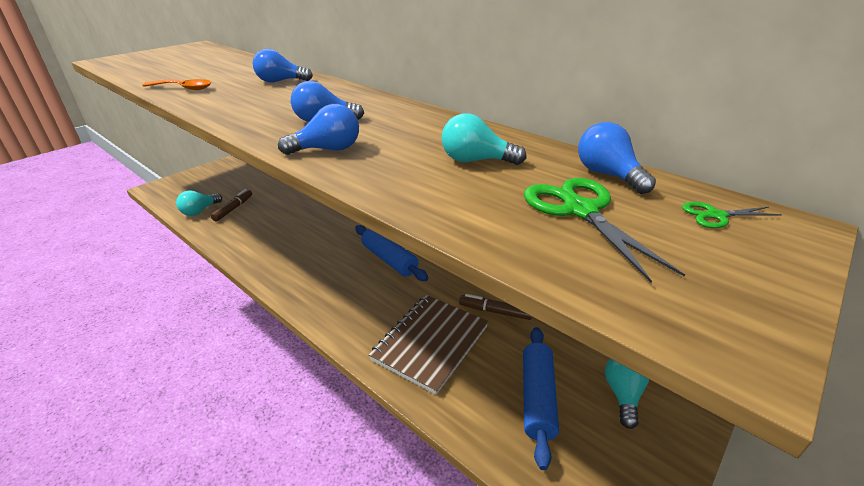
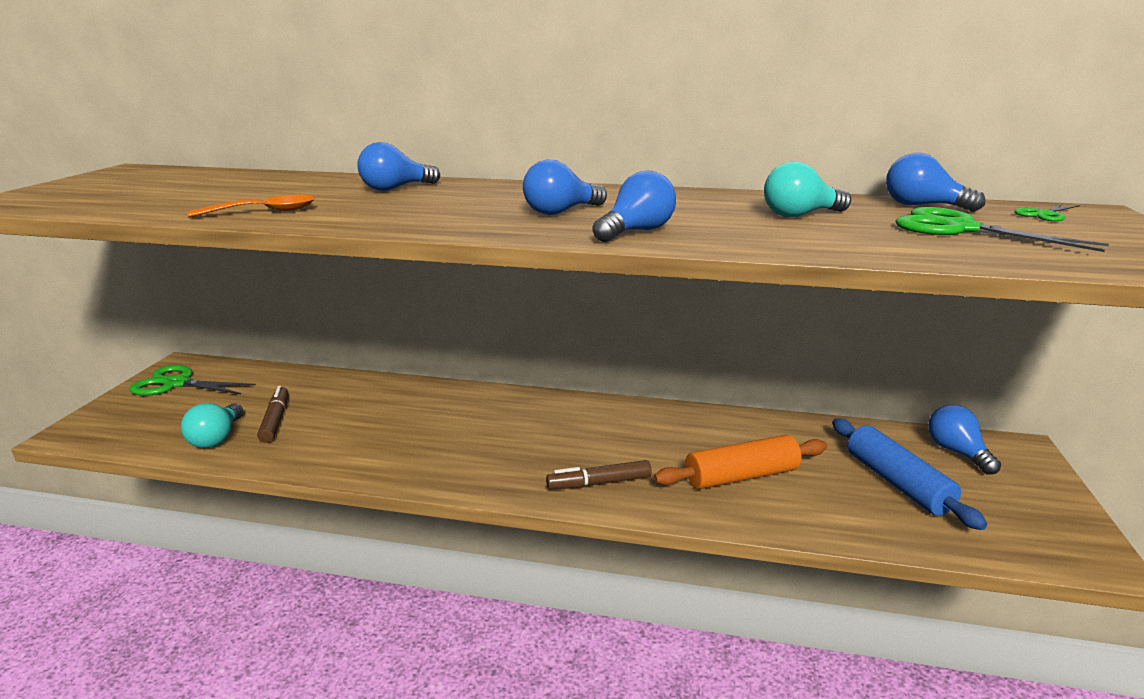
camera: 30 degrees left, 10 degrees down
blue rolling pin [355,225,428,281] -> none
brown notebook [369,295,488,395] -> orange rolling pin [654,434,827,489]
brown marker [459,294,532,320] -> brown marker moved to [546,460,652,490]
turquoise light bulb [605,359,649,429] -> blue light bulb [928,405,1001,475]
none -> green scissors [129,365,256,396]

